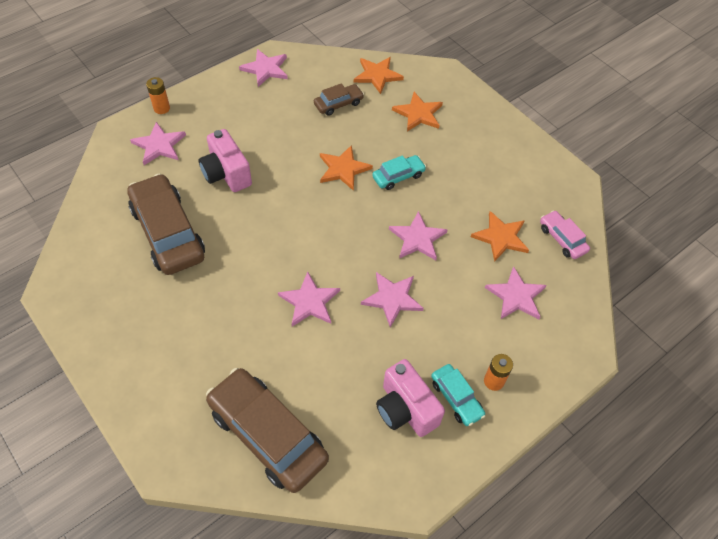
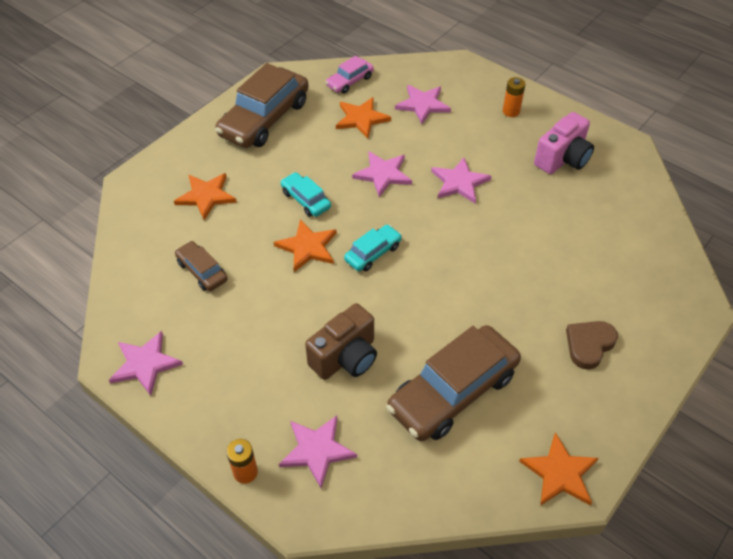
camera: 100 degrees left, 5 degrees down
pink camera [199,129,252,192] -> brown camera [305,303,377,380]
brown car [206,368,329,493] -> brown car moved to [215,63,309,148]
pink star [278,271,340,327] -> none
orange star [354,57,404,94] -> orange star moved to [519,432,599,506]
turquoise car [431,364,485,426] -> turquoise car moved to [344,225,402,271]
none -> brown heart [566,321,618,370]

